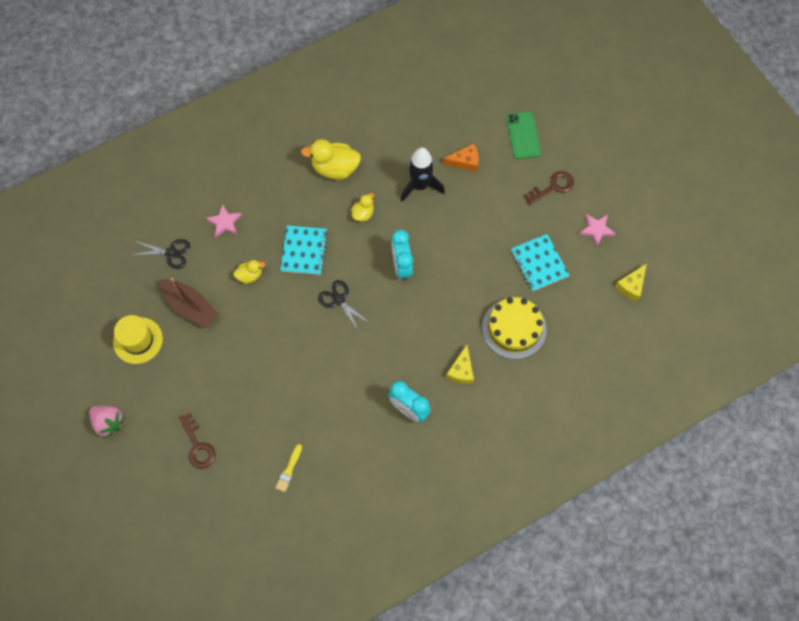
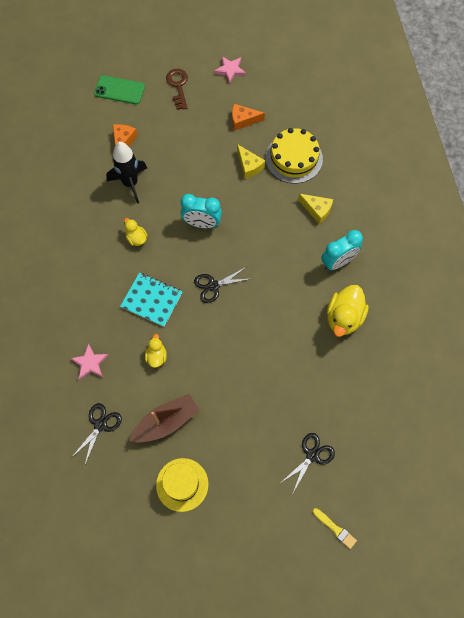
camera: 70 degrees left, 0 degrees up
pink strawberry [89,406,125,438] -> none
brown key [179,412,216,469] -> black scissors [282,433,335,492]
yellow brush [276,444,302,492] -> yellow brush moved to [313,508,357,549]
yellow duck [301,139,361,180] -> yellow duck moved to [327,285,369,337]
turquoise notebook [511,234,569,292] -> orange cheese [232,104,265,131]
yellow cheese [615,263,647,301] -> yellow cheese moved to [237,144,265,179]

